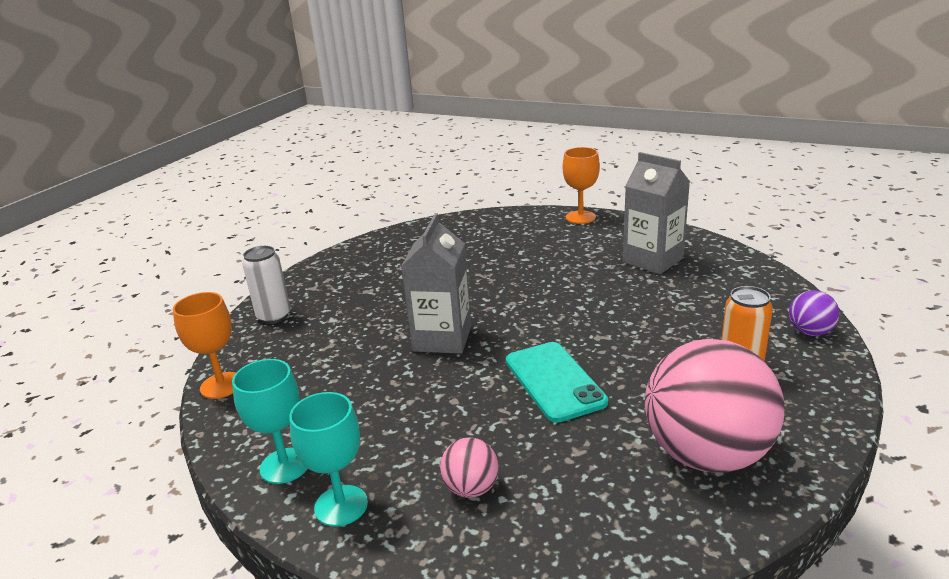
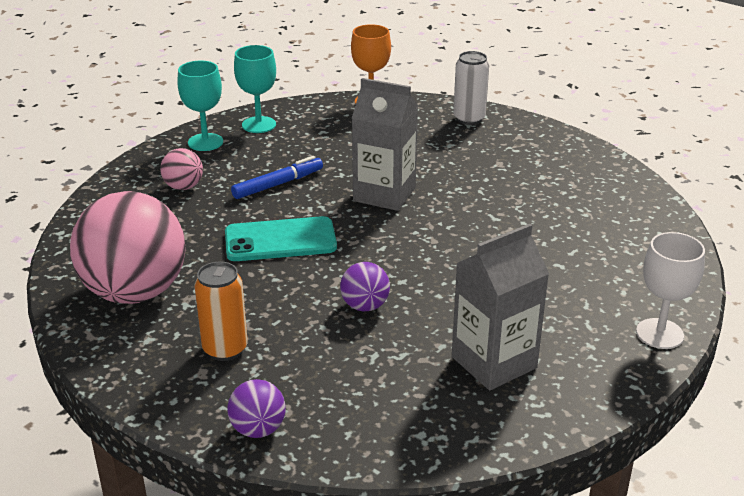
camera: 100 degrees right, 5 degrees up
orange goblet [563,147,600,224] -> white goblet [636,232,705,349]
none -> blue marker [231,156,323,199]
none -> purple ball [340,262,390,311]

